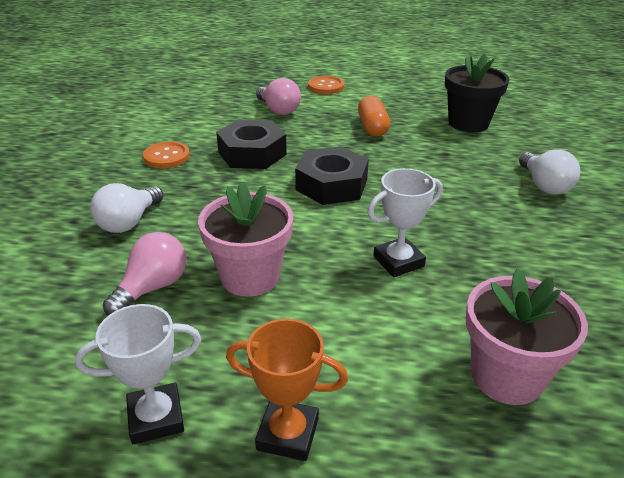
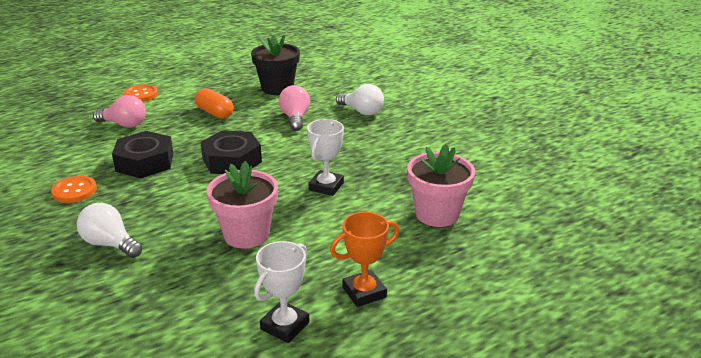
camera: 40 degrees left, 5 degrees down
white light bulb [90,183,163,233] -> white light bulb turned 135 degrees clockwise [77,203,142,258]
pink light bulb [103,232,187,315] -> pink light bulb moved to [279,85,310,131]

